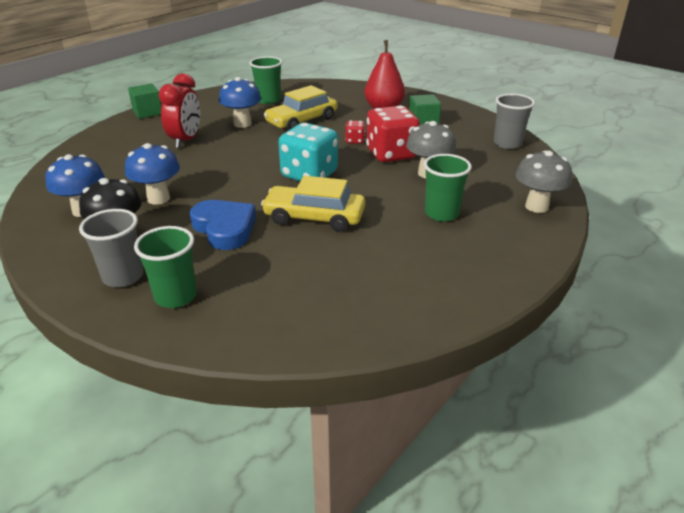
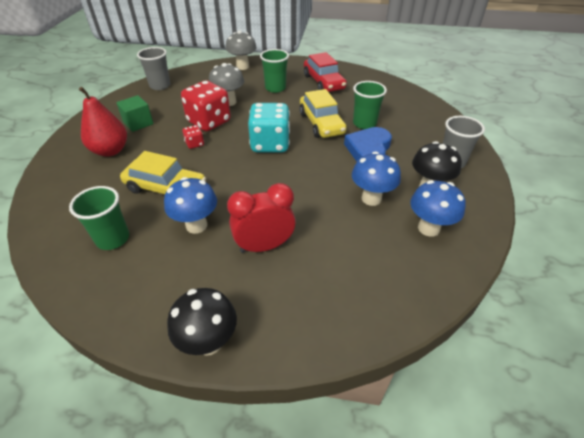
camera: 120 degrees left, 10 degrees up
green cube [128,84,162,119] -> black mushroom [167,288,237,356]
green cup [134,226,197,308] -> green cup moved to [353,81,387,129]
none -> red car [304,52,347,92]

